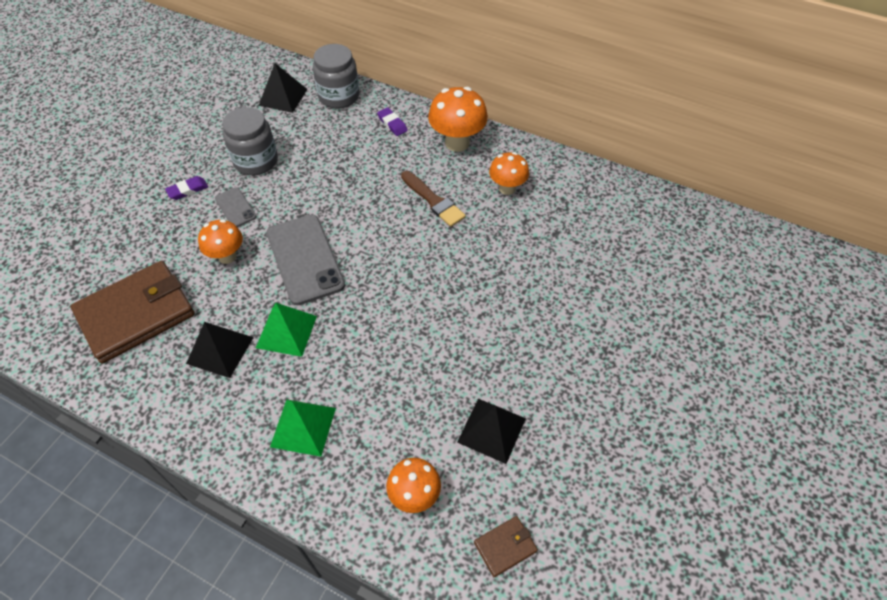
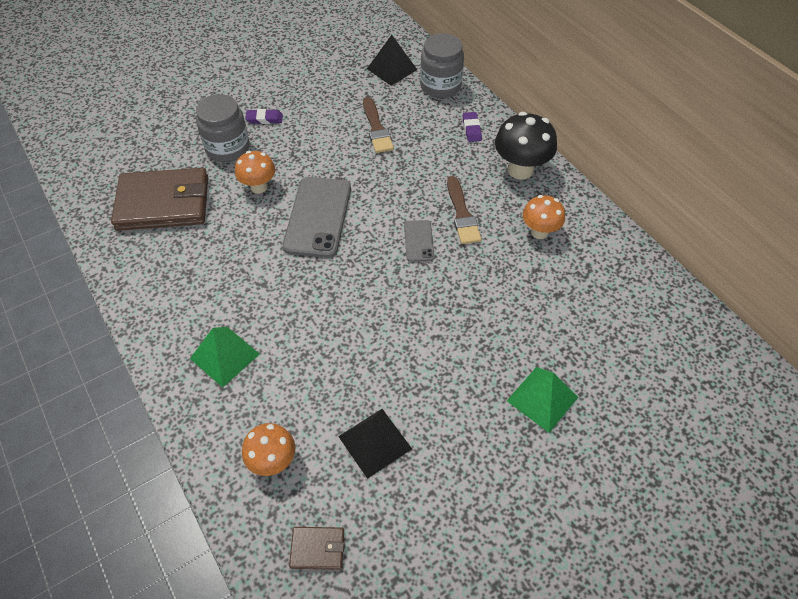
camera: 30 degrees right, 0 degrees up
black pyramid [186,322,254,378] -> none
grey phone [215,187,257,227] -> grey phone moved to [404,220,434,262]
grey jar [222,107,278,175] -> grey jar moved to [196,94,250,162]
green pyramid [256,303,317,357] -> green pyramid moved to [507,367,578,433]
orange mushroom [428,87,488,152] -> black mushroom [495,112,557,180]
none -> brown brush [363,97,394,153]

